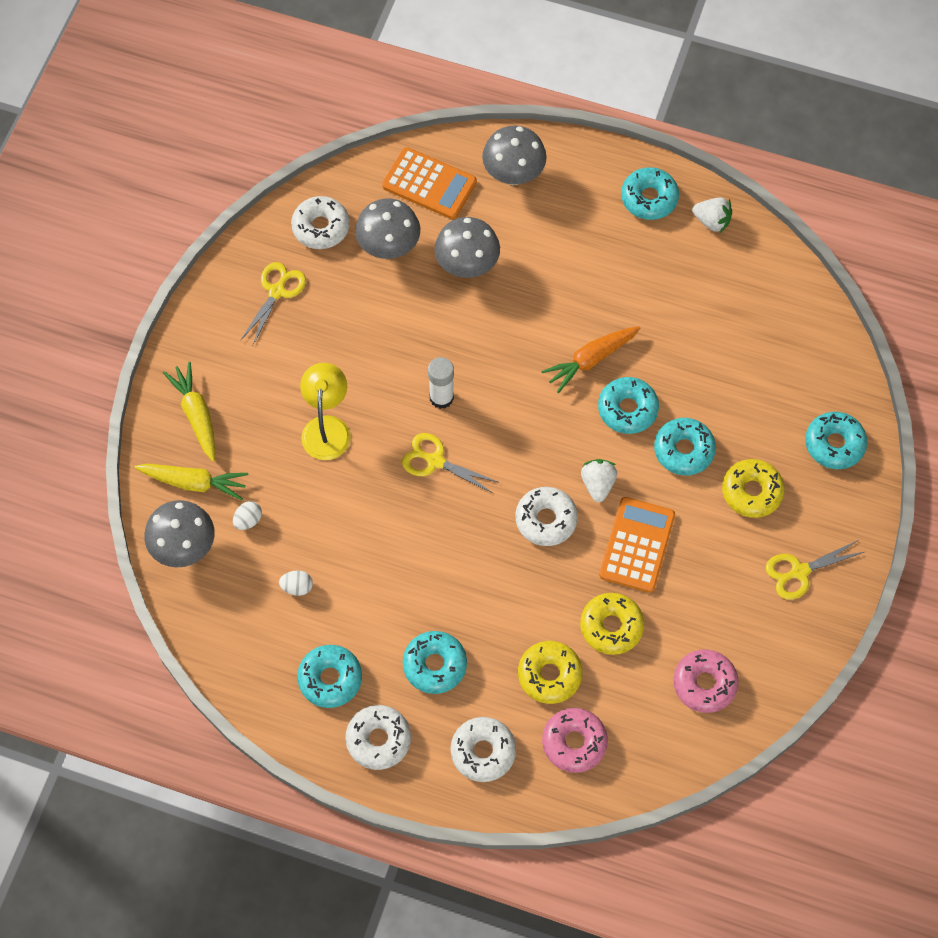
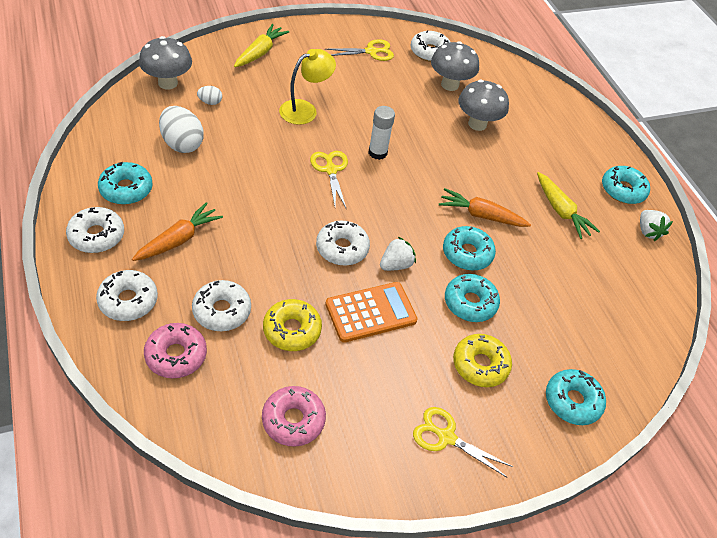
camera: 45 degrees right, 15 degrees down
yellow carrot [134,464,248,500] -> yellow carrot moved to [537,172,600,239]
white egg [279,570,313,596] -> white egg [159,106,204,153], size x2.03
orange calculator [382,147,477,219] -> none
turquoise donut [403,631,467,694] -> orange carrot [132,202,223,261]
grey mushroom [482,126,547,185] -> none
yellow donut [518,641,582,704] -> white donut [192,280,251,331]

